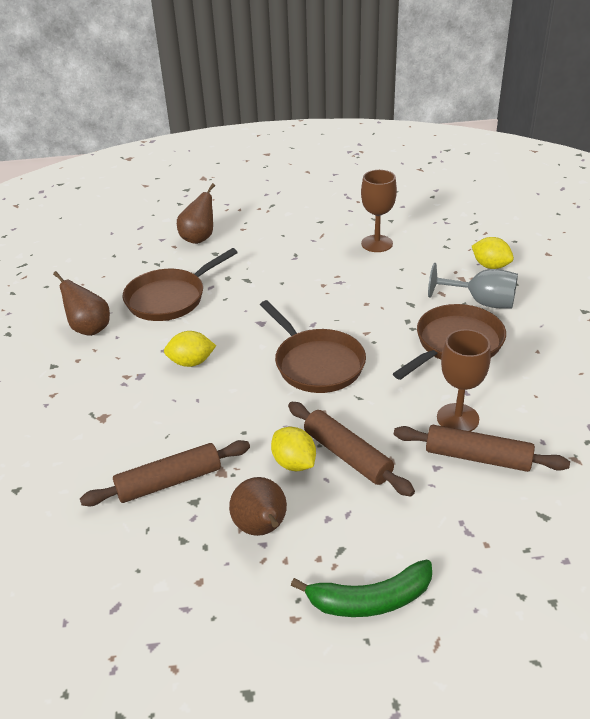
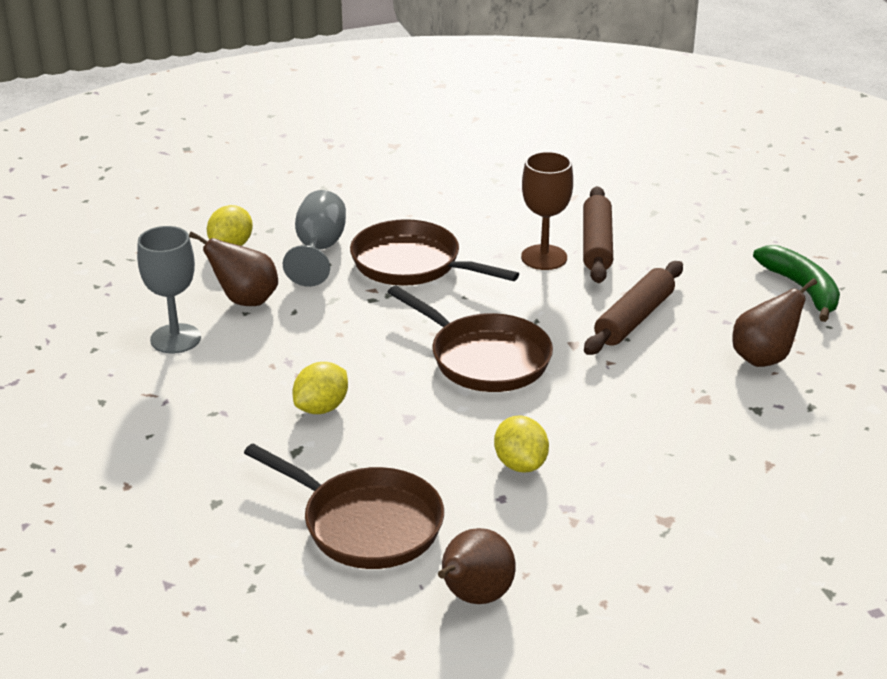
camera: 105 degrees left, 5 degrees down
brown rolling pin [80,440,250,506] -> none
brown pear [177,183,215,244] -> brown pear moved to [189,231,278,306]
brown pan [260,300,366,393] -> brown pan turned 90 degrees clockwise [388,285,553,392]
yellow lemon [271,427,316,471] -> yellow lemon moved to [293,362,348,414]
brown goblet [361,170,397,252] -> grey goblet [137,226,201,353]

